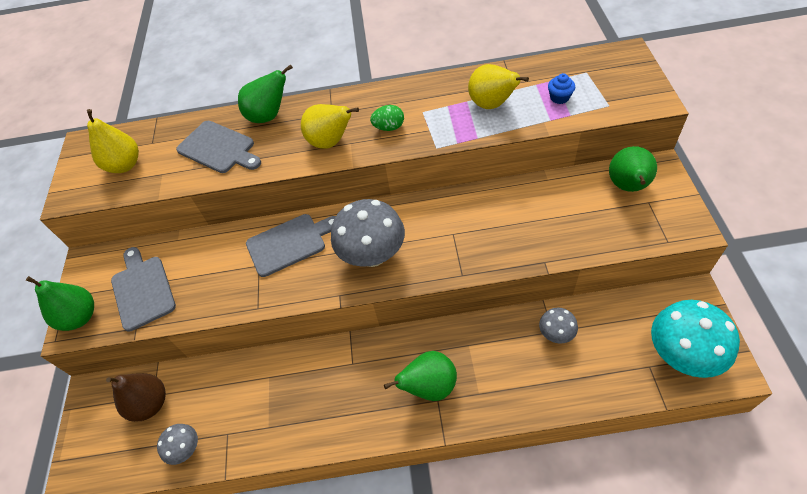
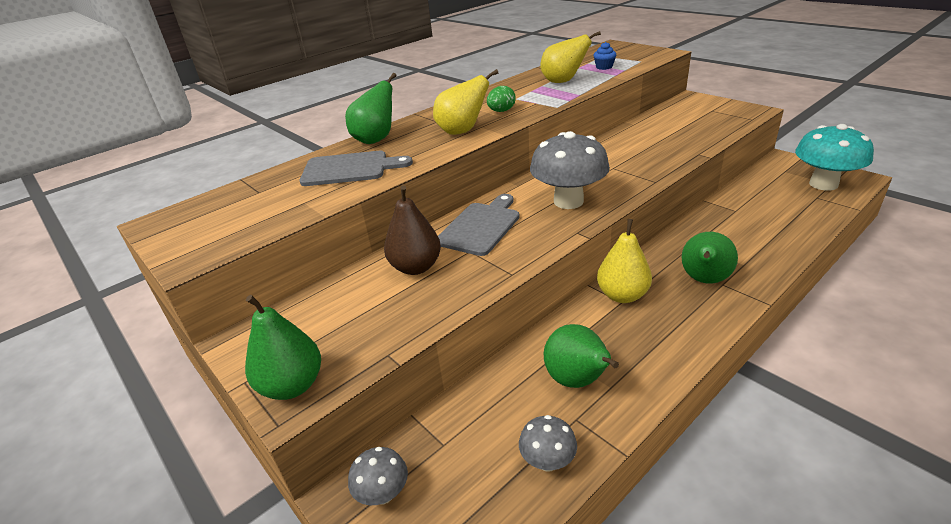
camera: 40 degrees left, 20 degrees down
yellow pear [87,109,139,173] -> yellow pear moved to [597,219,652,303]
brown pear [106,373,166,422] -> brown pear moved to [384,185,441,275]
grey cutting board [111,247,176,332] -> none
grey mushroom [539,308,578,344] -> grey mushroom moved to [348,447,408,505]
green pear [609,146,657,192] -> green pear moved to [544,324,619,388]

